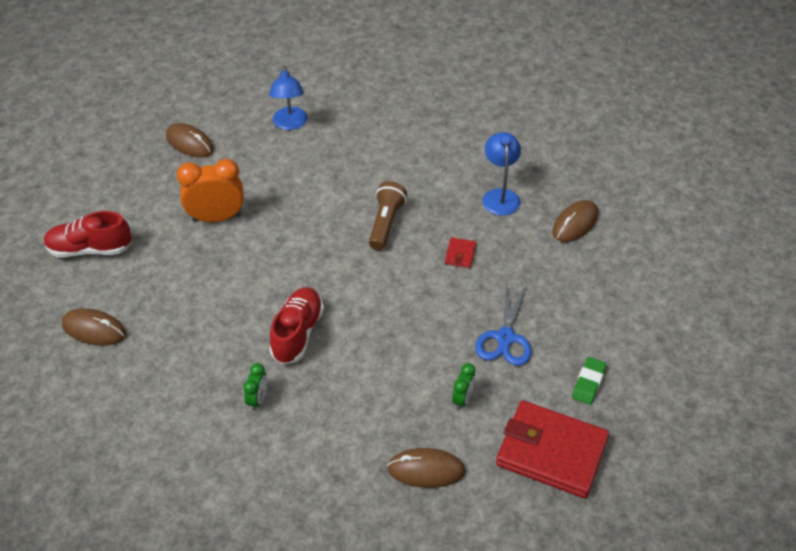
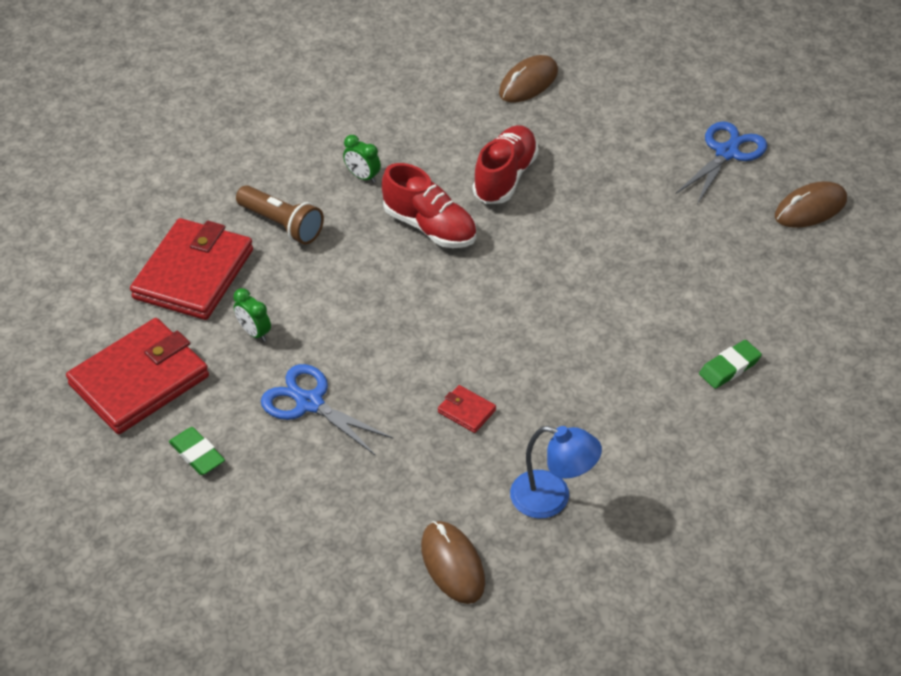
camera: 115 degrees right, 0 degrees up
red shoe [44,211,132,257] -> red shoe moved to [473,125,539,204]
orange clock [177,159,244,222] -> none
blue lamp [269,66,308,130] -> none
brown flashlight [369,181,407,250] -> brown flashlight moved to [236,185,324,245]
brown mouse [387,448,466,488] -> red wallet [130,218,253,320]
none -> blue scissors [676,121,767,204]
none -> green eraser [699,340,762,389]

